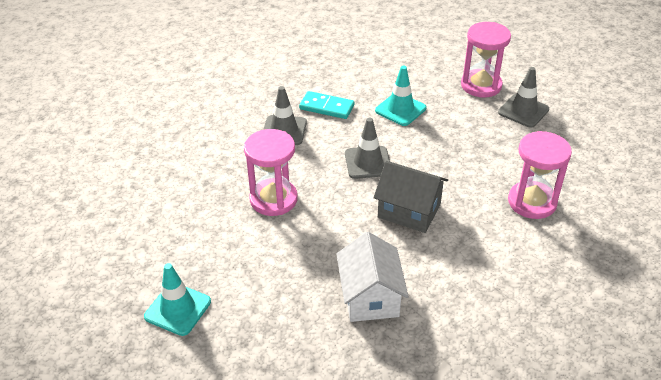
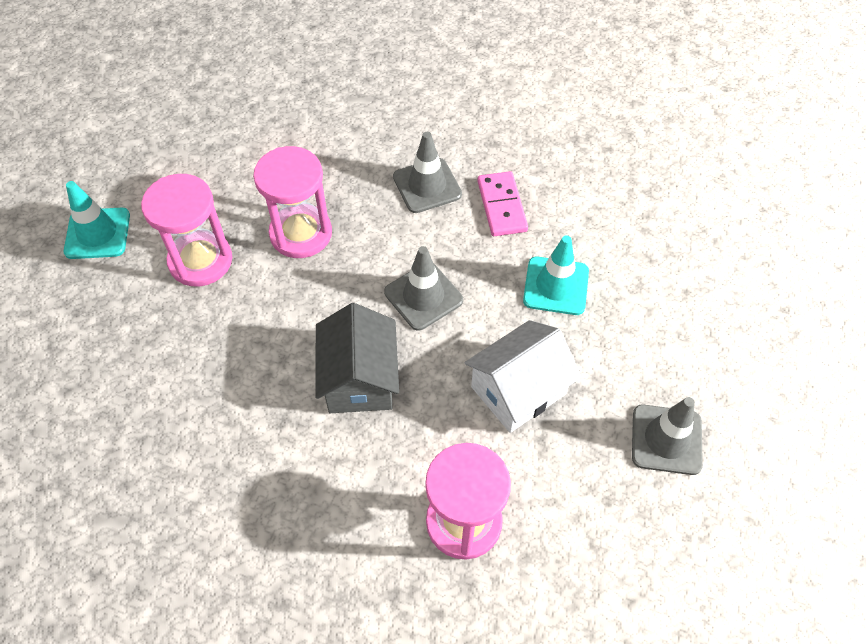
camera: 60 degrees right, 15 degrees up
turquoise domino [299,91,354,119] -> pink domino [477,171,528,236]
white house [336,232,409,322] -> white house moved to [465,320,582,433]
pink hourglass [461,22,511,97] -> pink hourglass moved to [141,174,232,287]

